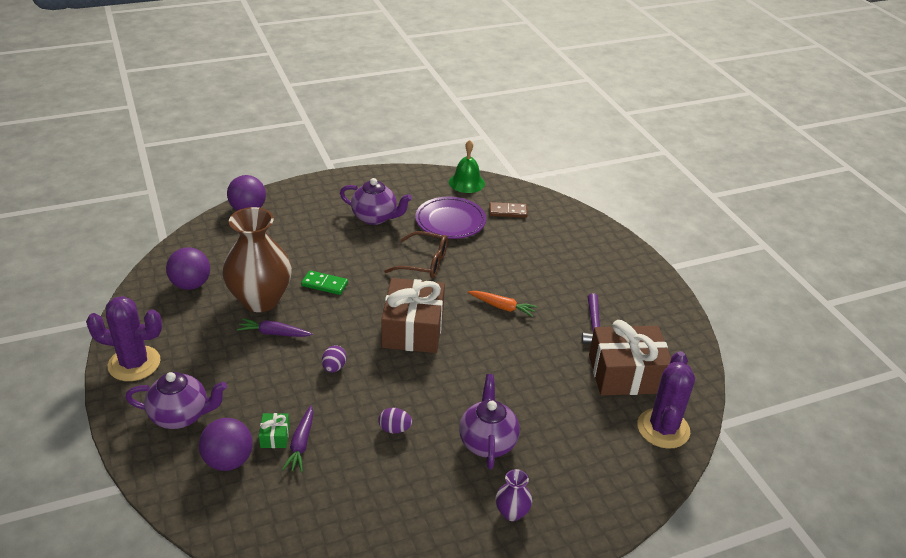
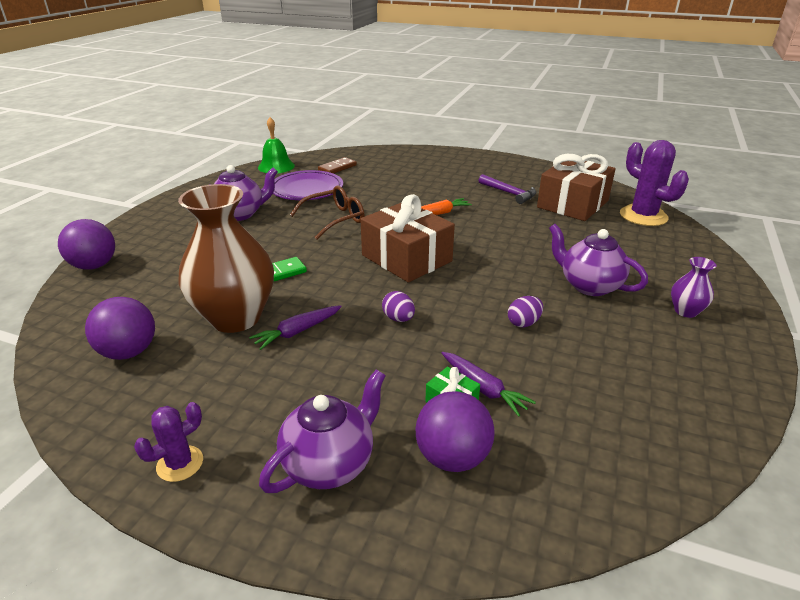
camera: 45 degrees left, 5 degrees down
purple cactus [86,296,162,381] -> purple cactus [134,402,203,482], size x0.54

